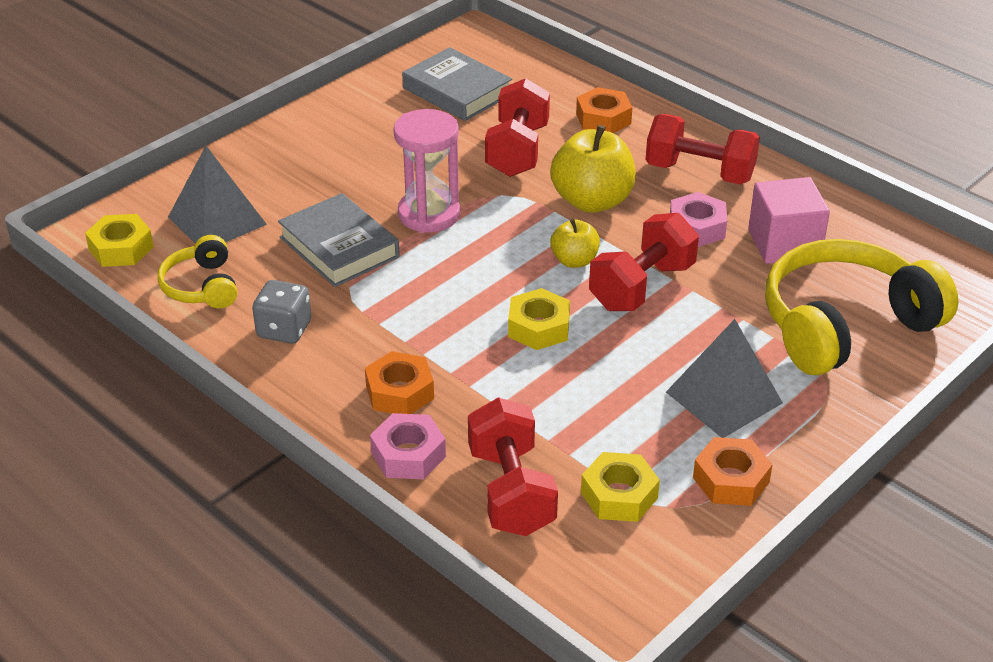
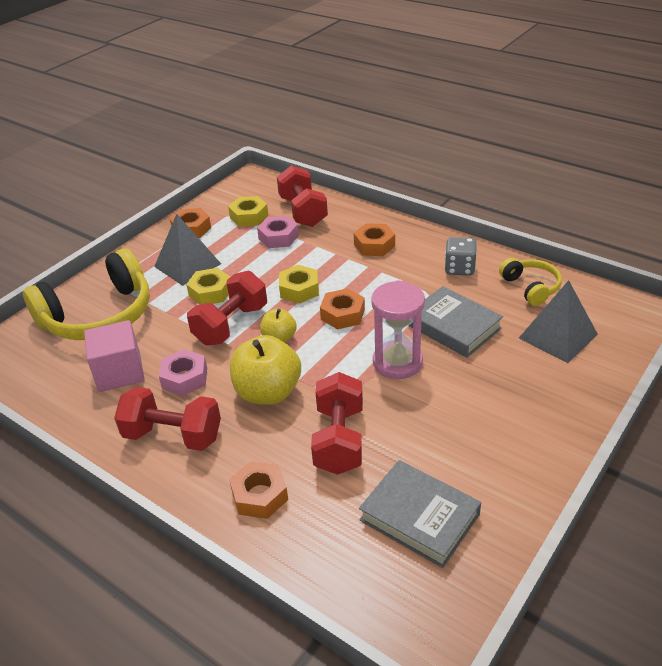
camera: 175 degrees right, 0 degrees up
yellow nut [85,214,154,267] -> yellow nut moved to [186,268,230,304]
pink nut [370,413,446,479] -> pink nut moved to [257,216,299,248]
none -> orange nut [320,288,365,329]

